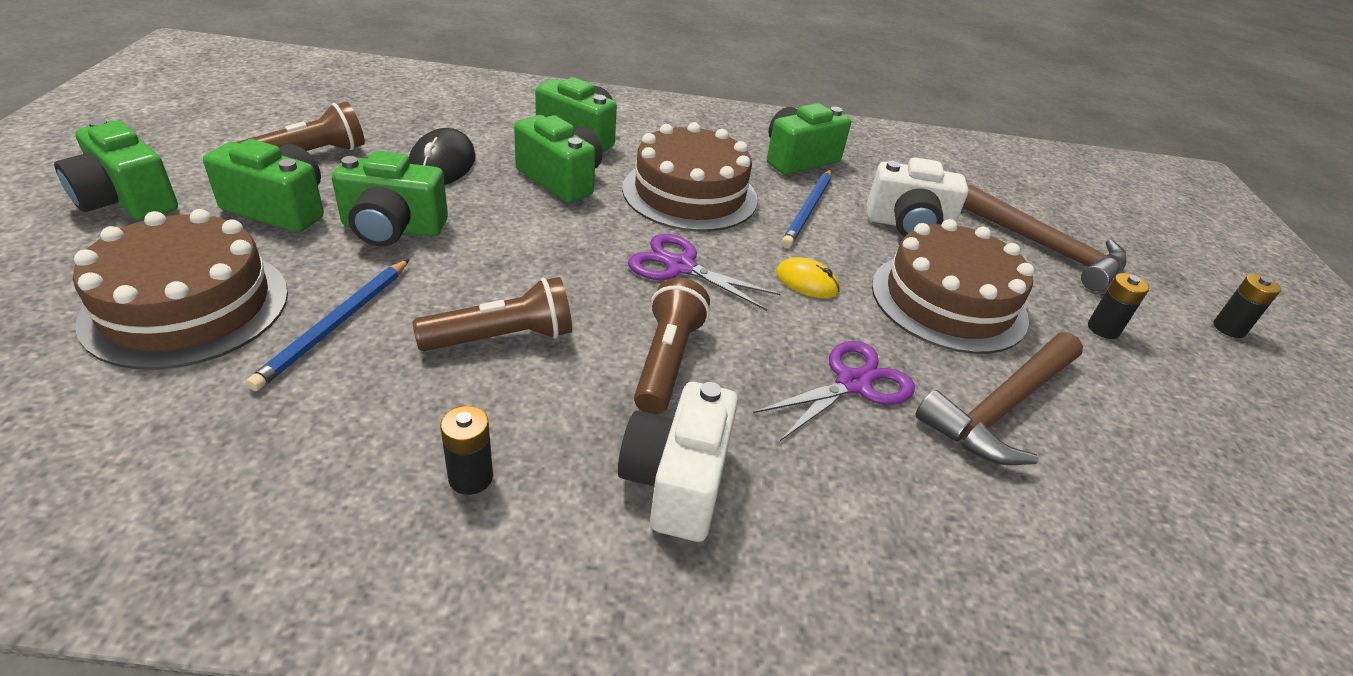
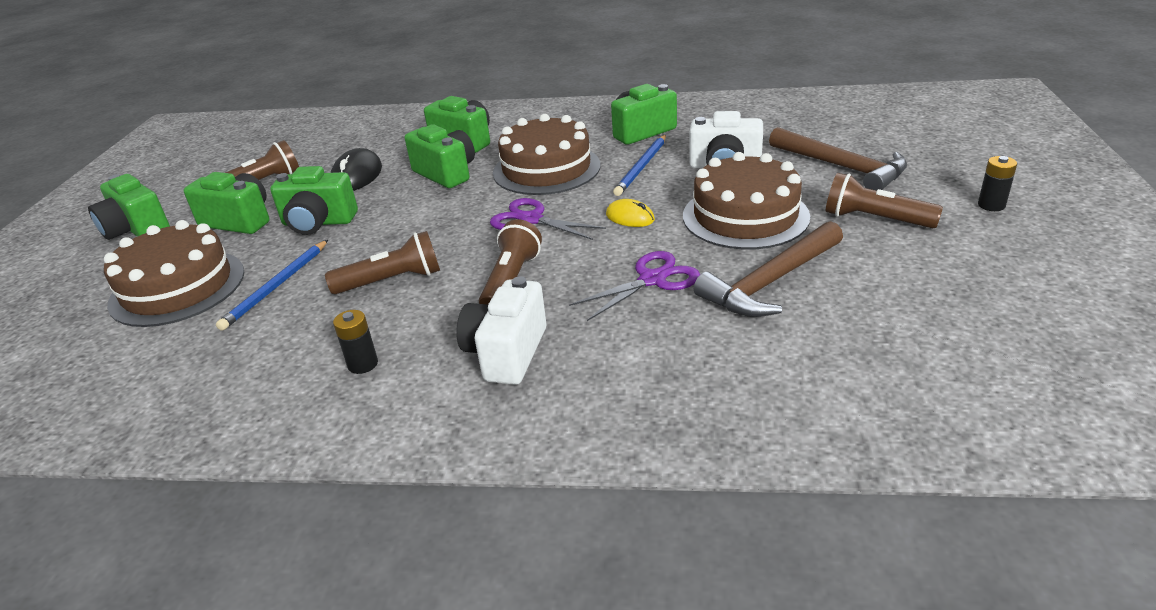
camera: 10 degrees right, 5 degrees down
black battery [1088,273,1149,339] -> brown flashlight [825,173,943,228]

